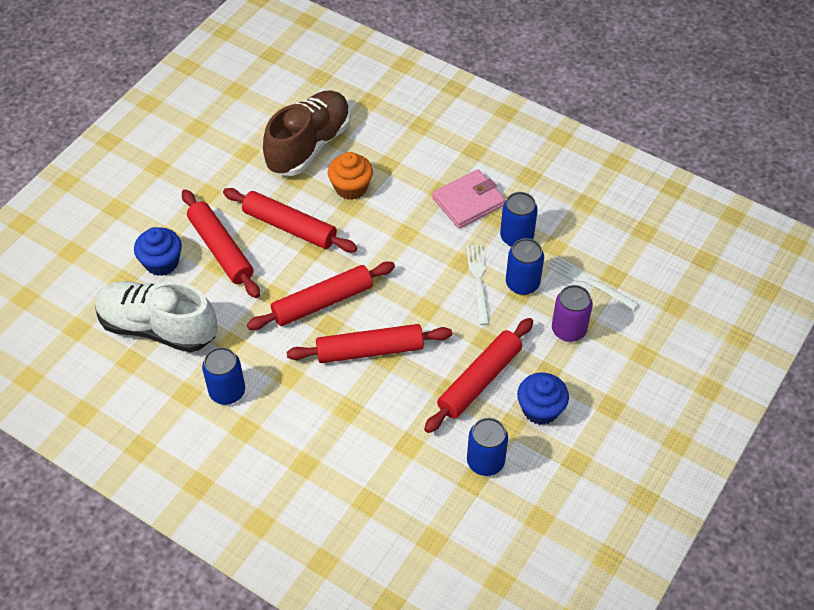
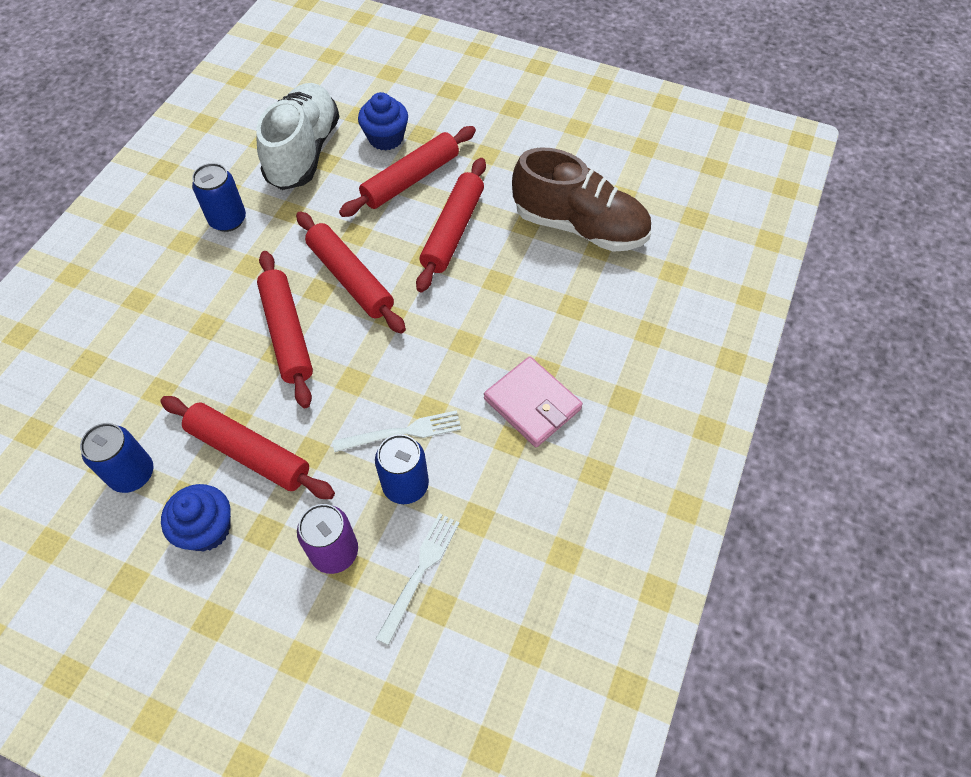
camera: 80 degrees right, 5 degrees up
orange cupcake [328,152,373,200] -> none
blue can [500,192,538,247] -> none

